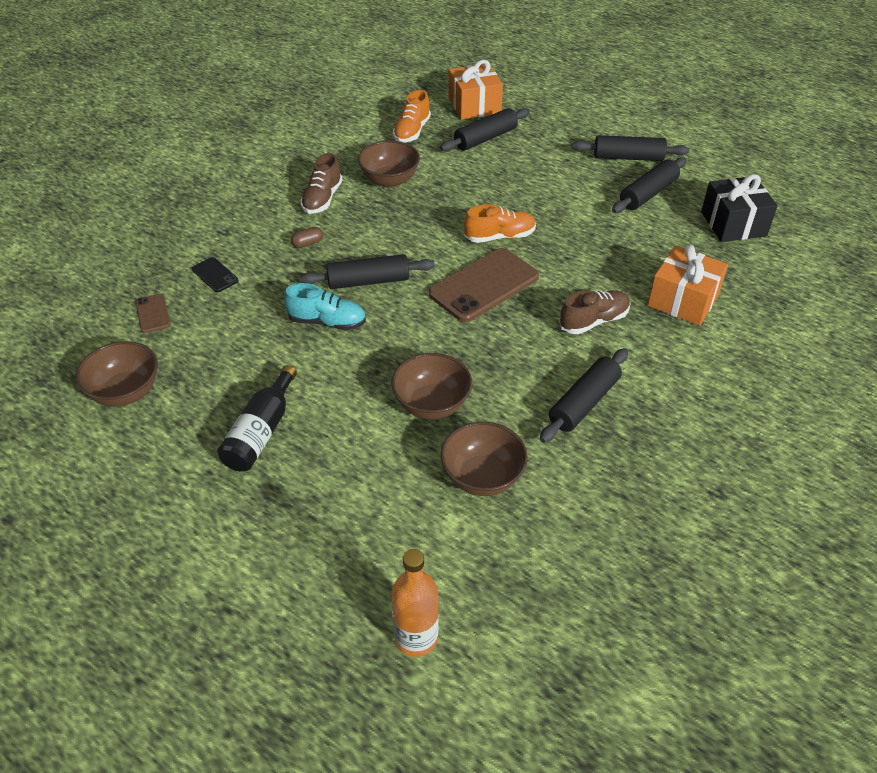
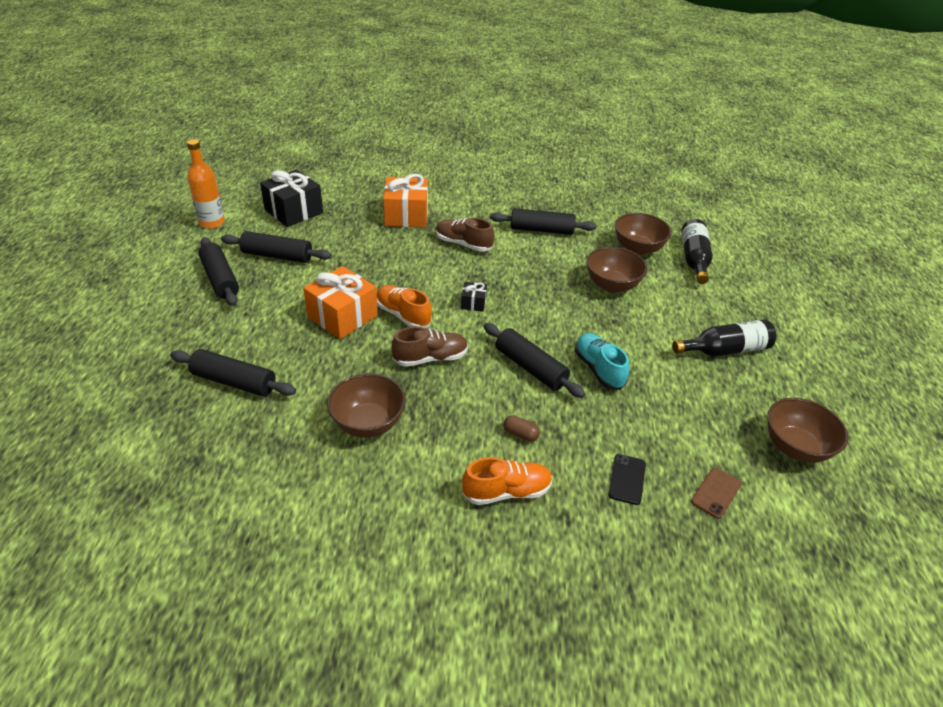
camera: 125 degrees left, 5 degrees down
brown shoe [300,153,342,214] -> brown shoe moved to [392,327,468,367]
orange bottle [391,549,439,657] -> orange bottle moved to [187,139,225,229]
orange shoe [393,90,431,143] -> orange shoe moved to [462,457,553,505]
brown phone [429,248,539,322] -> black gift [461,282,487,312]
orange gift [449,60,503,120] -> orange gift moved to [303,266,378,339]
none -> black bottle [681,219,713,284]

